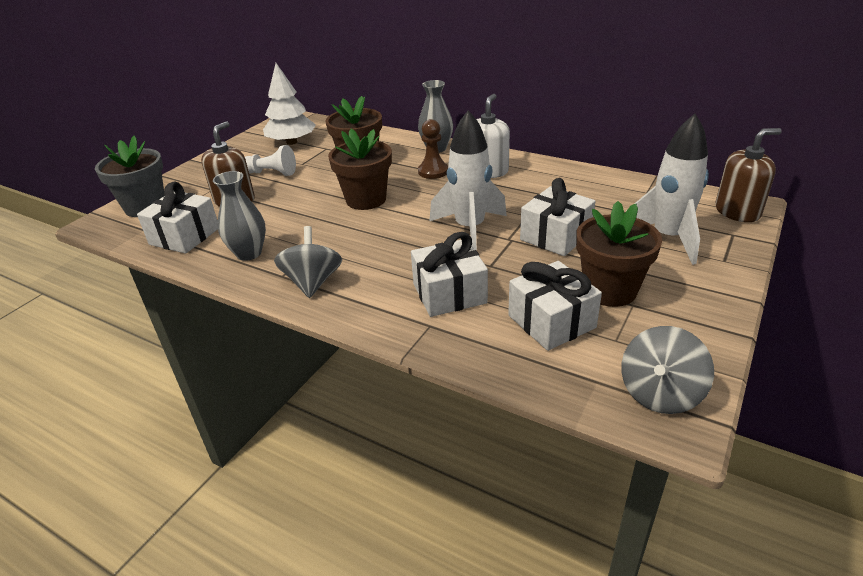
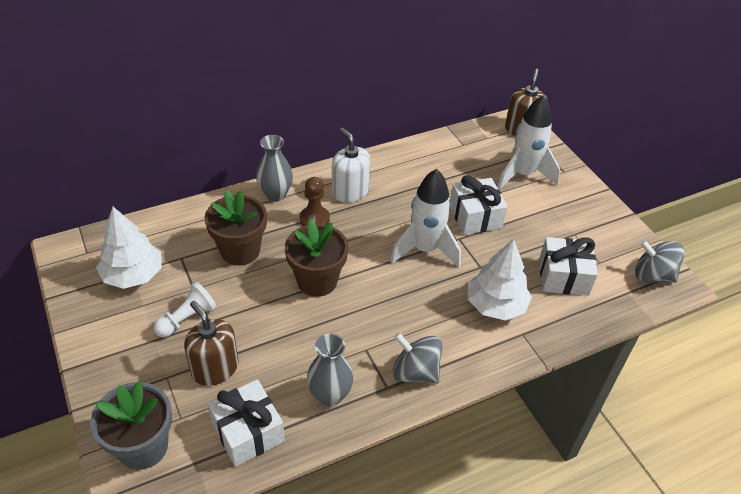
camera: 60 degrees left, 10 degrees up
white gift [411,232,488,317] -> white tree [468,239,532,320]
brown flower pot [576,201,662,307] -> none
grey spinning top [621,326,714,414] -> grey spinning top turned 135 degrees clockwise [635,240,685,283]

